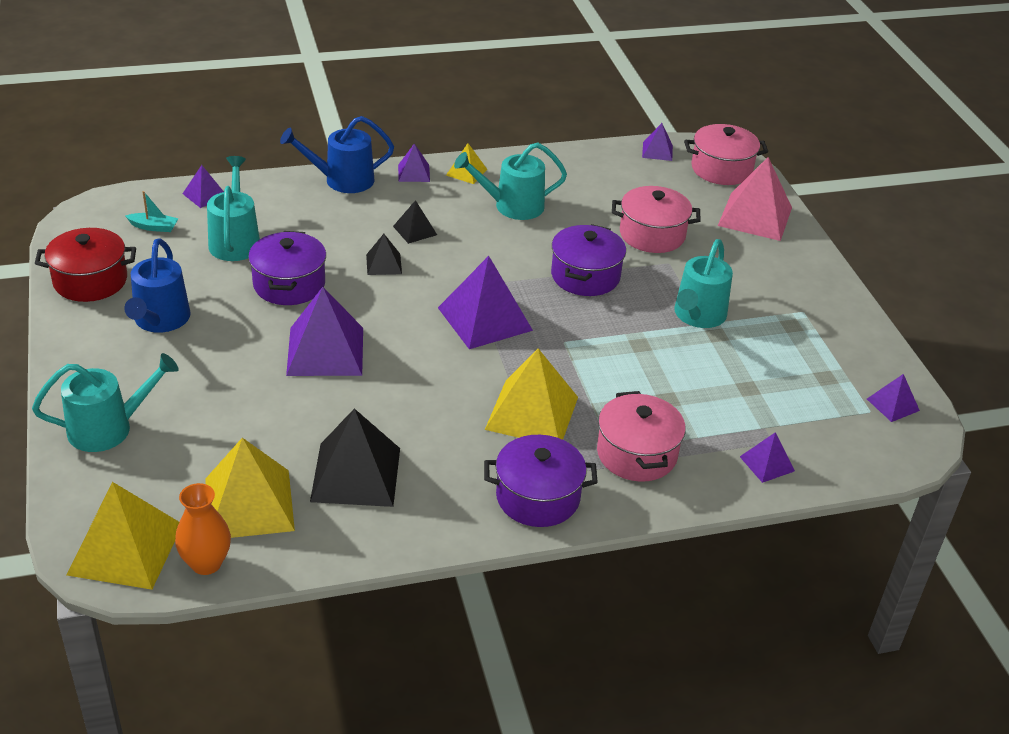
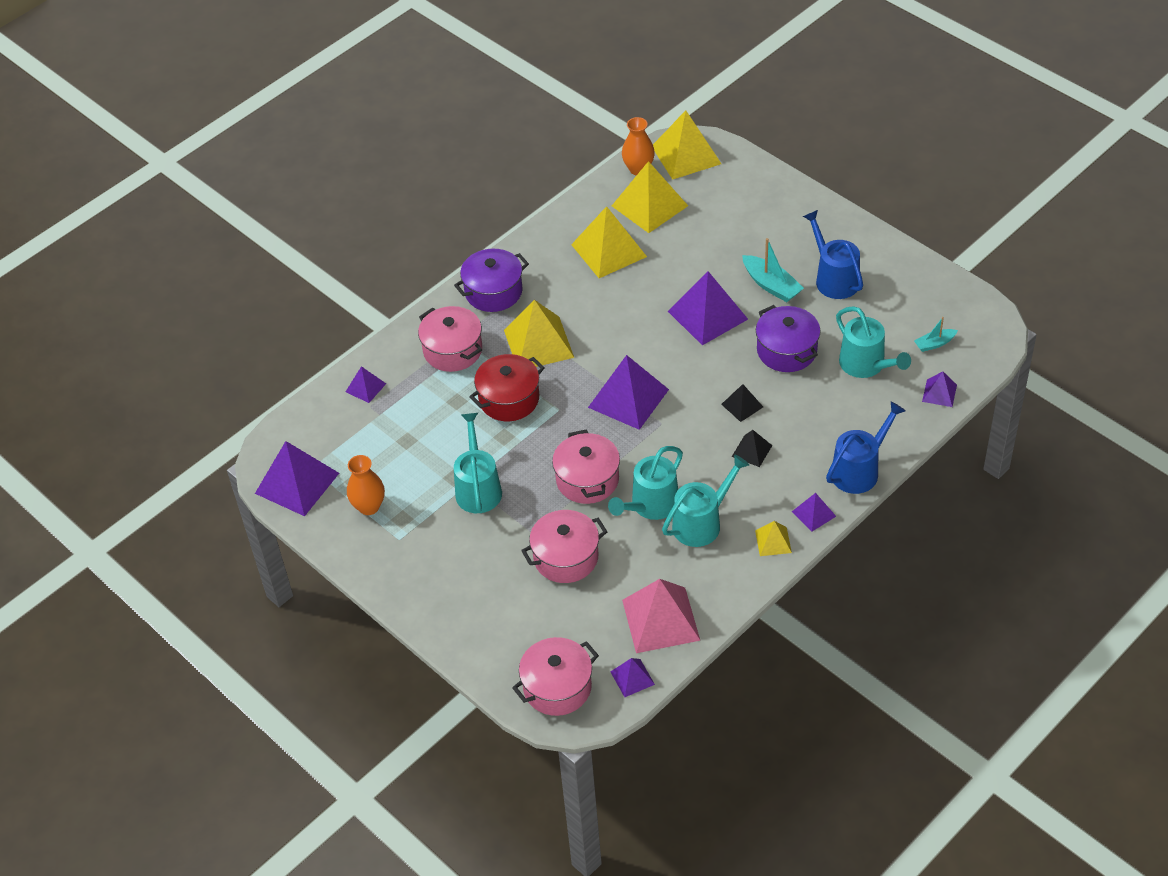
camera: 155 degrees right, 10 degrees up
turquoise watering can [32,353,179,452] -> turquoise watering can moved to [608,446,683,520]
red pot [35,228,136,302] -> red pot moved to [469,354,545,421]
black pyramid [310,408,400,507] -> yellow pyramid [571,206,647,278]
purple pot [551,224,626,296] -> pink pot [552,429,620,504]
pink pyramid [718,157,792,241] -> pink pyramid moved to [622,579,700,653]
purple pyramid [867,374,920,422] -> purple pyramid [255,441,339,516], size x1.99
none -> orange vase [347,455,385,515]
none -> turquoise boat [742,238,804,302]

